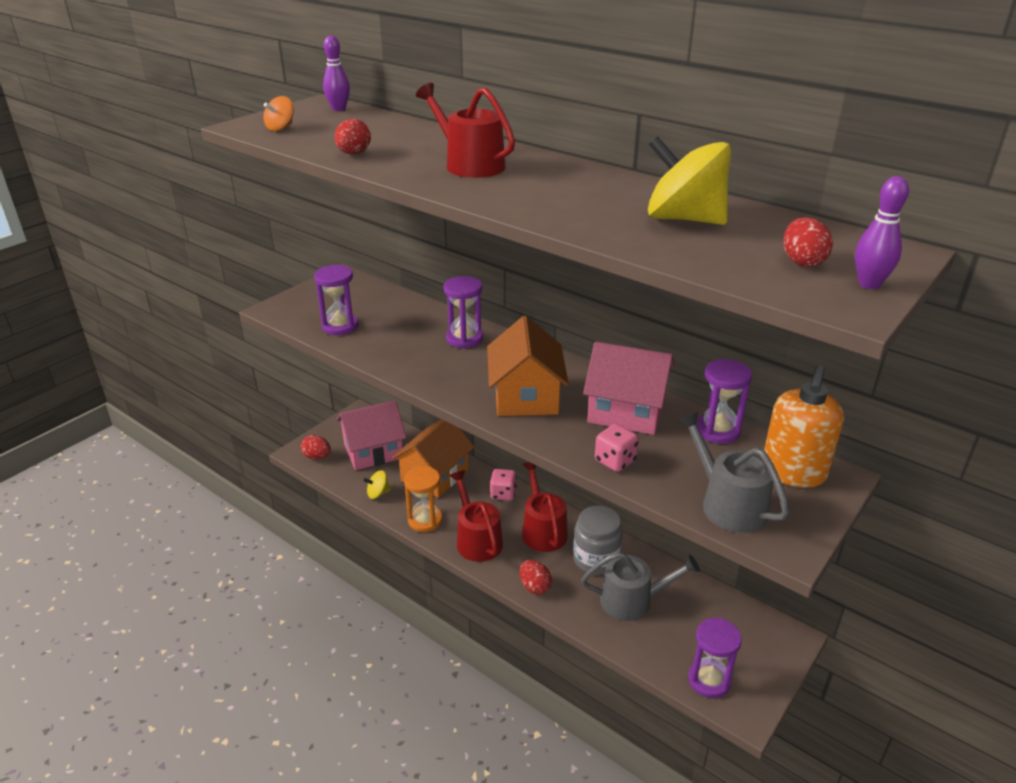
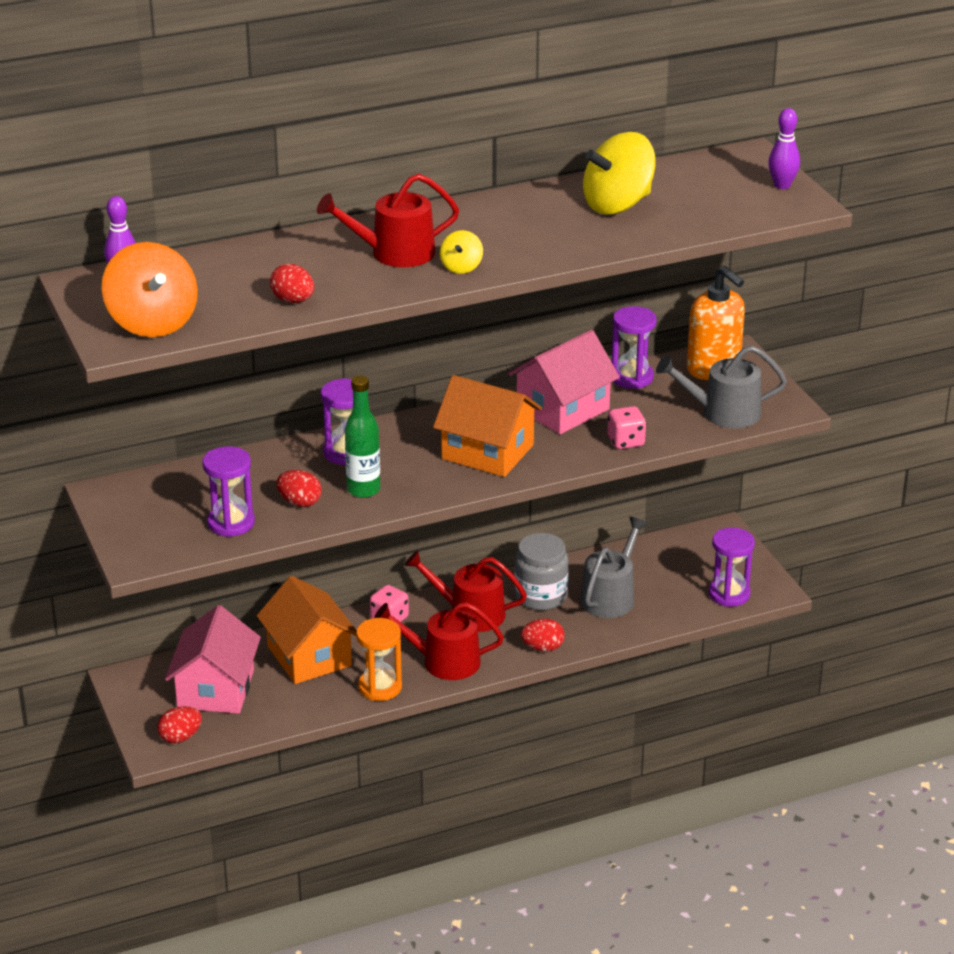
camera: 60 degrees left, 0 degrees up
orange spinning top [263,96,294,131] -> orange spinning top [101,242,198,337], size x2.11
yellow spinning top [363,470,391,499] -> yellow spinning top moved to [440,230,483,274]
red egg [783,217,833,267] -> red egg moved to [276,470,322,507]
none -> green bottle [345,375,380,498]

